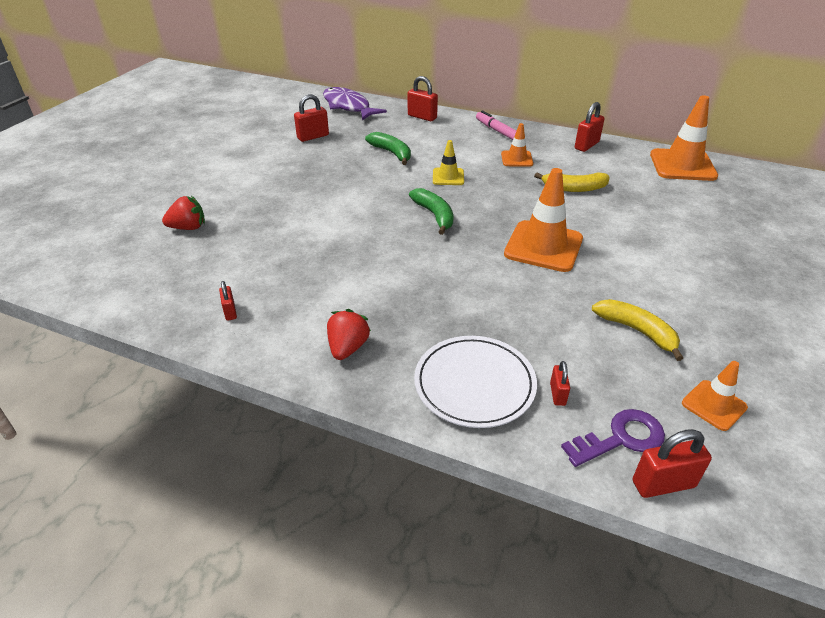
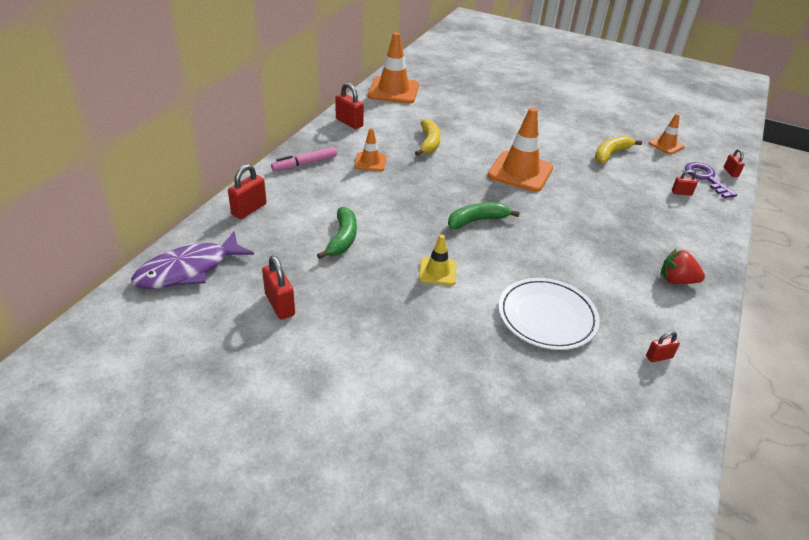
camera: 90 degrees left, 0 degrees up
red strawberry [162,196,205,230] -> none
green banana [365,132,411,165] -> green banana turned 135 degrees clockwise [317,207,357,259]
white plate [414,336,537,428] -> white plate moved to [499,278,600,350]
yellow traffic cone [433,140,464,185] -> yellow traffic cone moved to [419,235,457,285]
red padlock [633,429,712,498] -> red padlock [724,149,745,177], size x0.59

